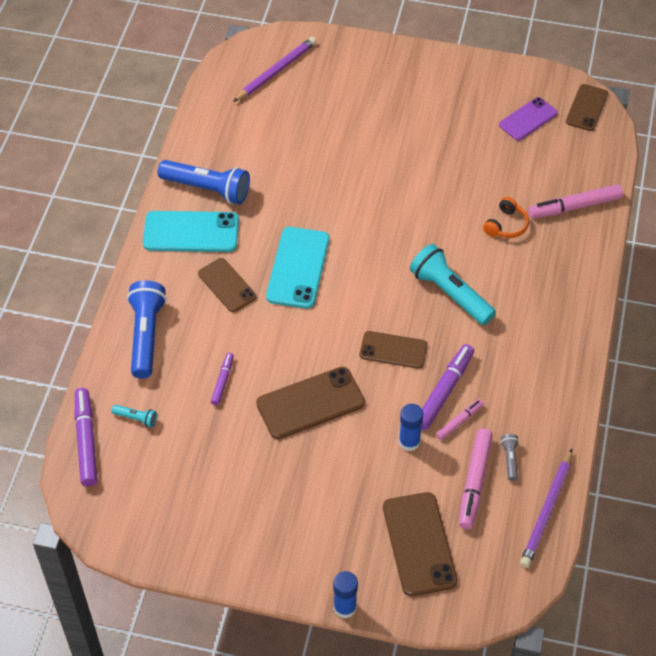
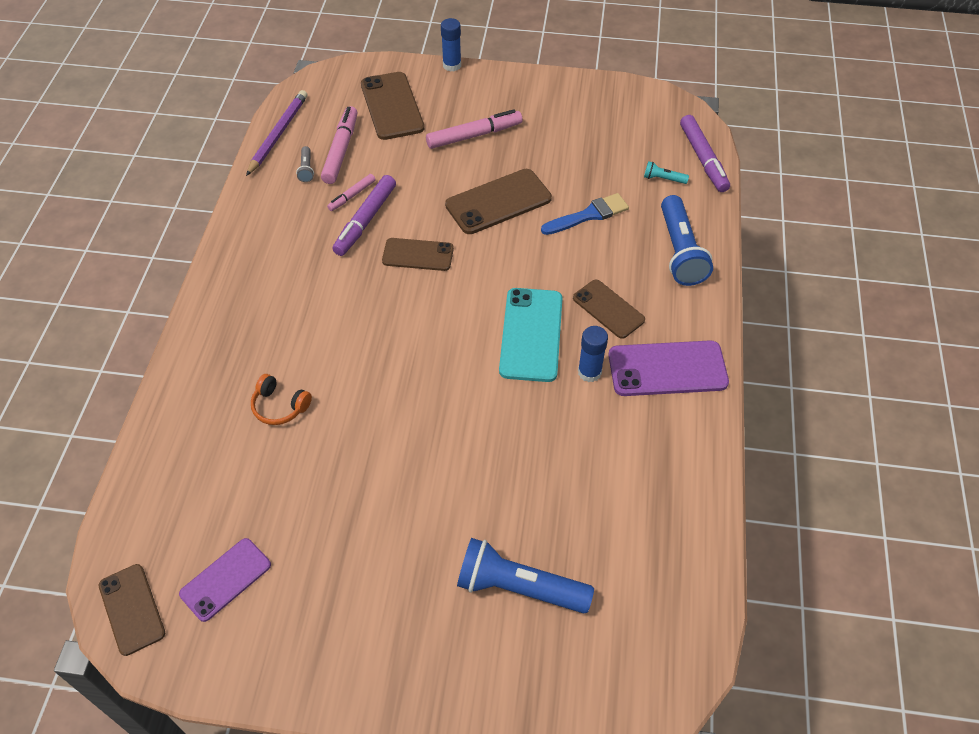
camera: 175 degrees right, 0 degrees up
turquoise phone [143,211,239,252] -> purple phone [608,340,729,396]
blue flashlight [158,160,250,204] -> blue flashlight moved to [457,538,594,613]
purple marker [211,353,234,405] -> blue brush [541,193,629,235]
purple pencil [233,37,317,102] -> none
blue glue stick [399,404,423,451] -> blue glue stick moved to [578,326,608,382]
turquoise flashlight [410,244,496,325] -> none
orange headphones [483,197,529,238] -> orange headphones turned 90 degrees counterclockwise [251,374,312,425]
pink marker [528,184,623,218] -> pink marker moved to [426,109,523,149]
brown phone [566,84,608,131] -> brown phone turned 45 degrees counterclockwise [99,564,165,656]

